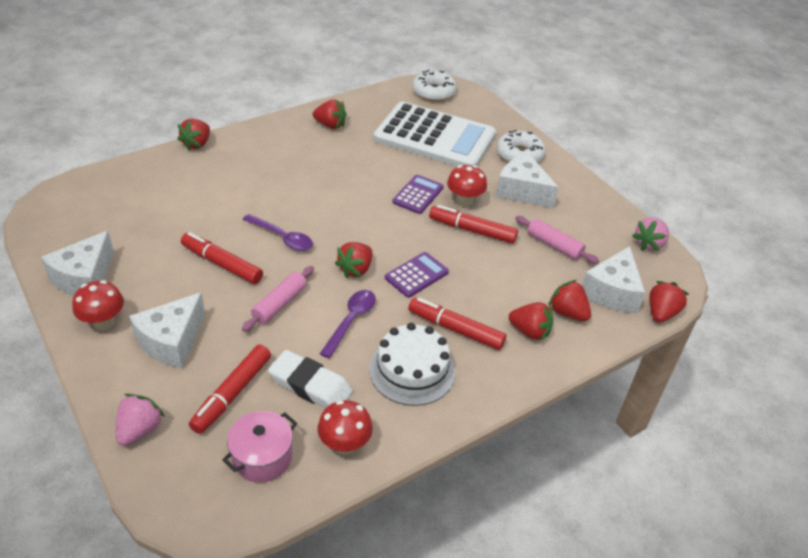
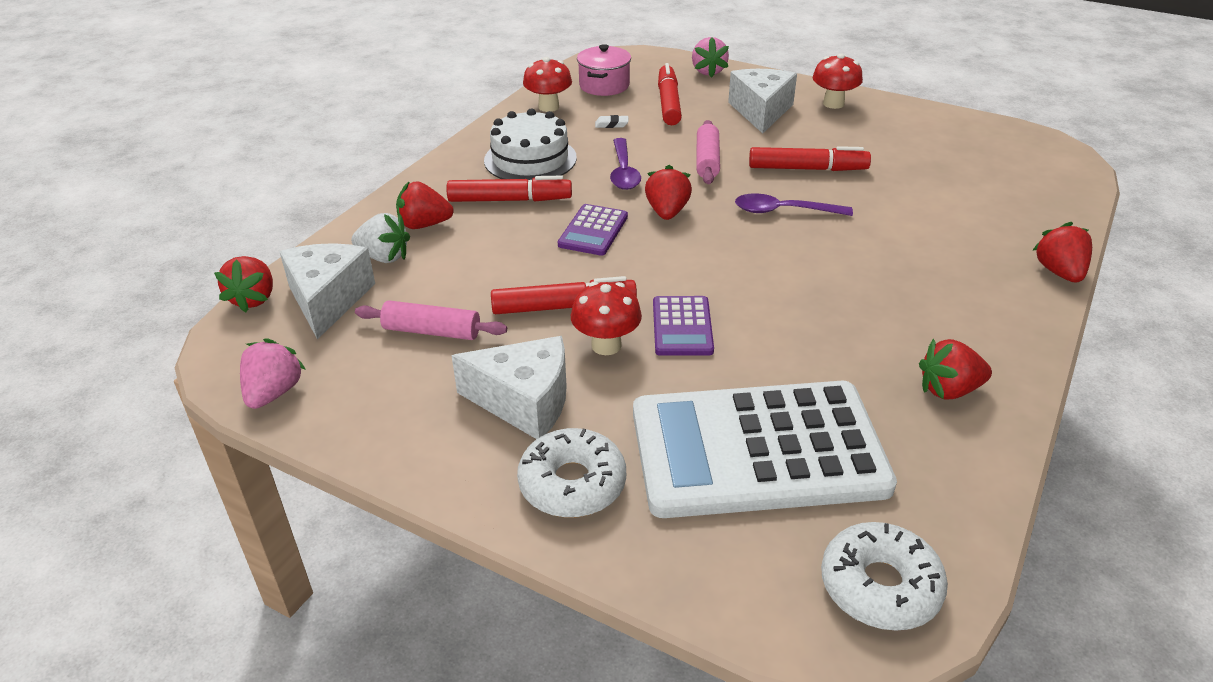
camera: 155 degrees right, 5 degrees down
white cheese [41,231,114,296] -> none
white eraser [268,350,353,408] -> white eraser [595,115,629,128], size x0.41
red strawberry [548,280,591,321] -> white strawberry [351,213,410,263]

